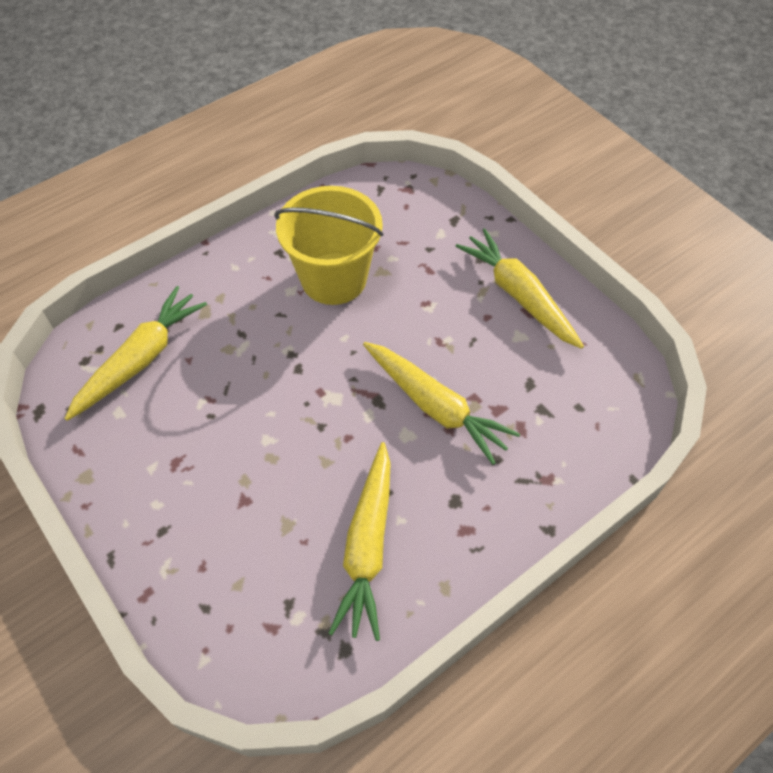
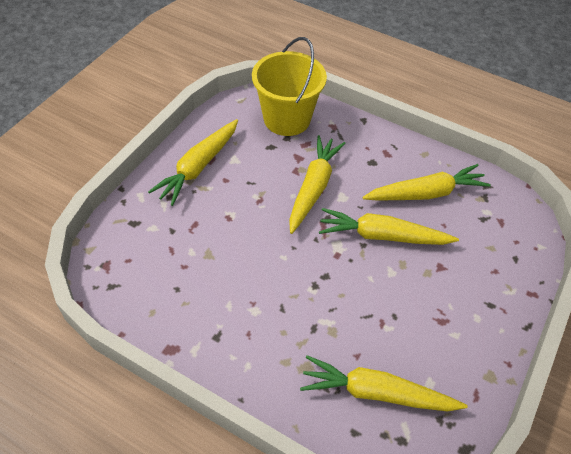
camera: 115 degrees left, 5 degrees down
yellow bucket [274,186,383,305] -> yellow bucket moved to [252,37,327,136]
none -> yellow carrot [319,208,459,245]

